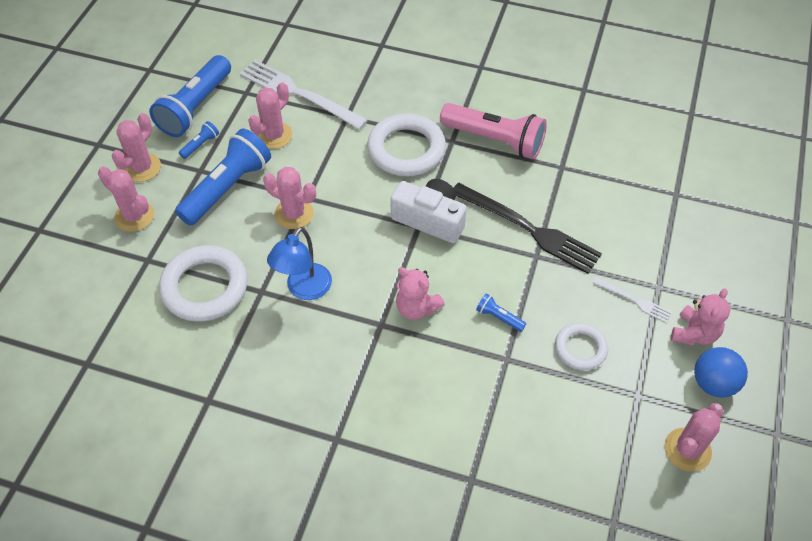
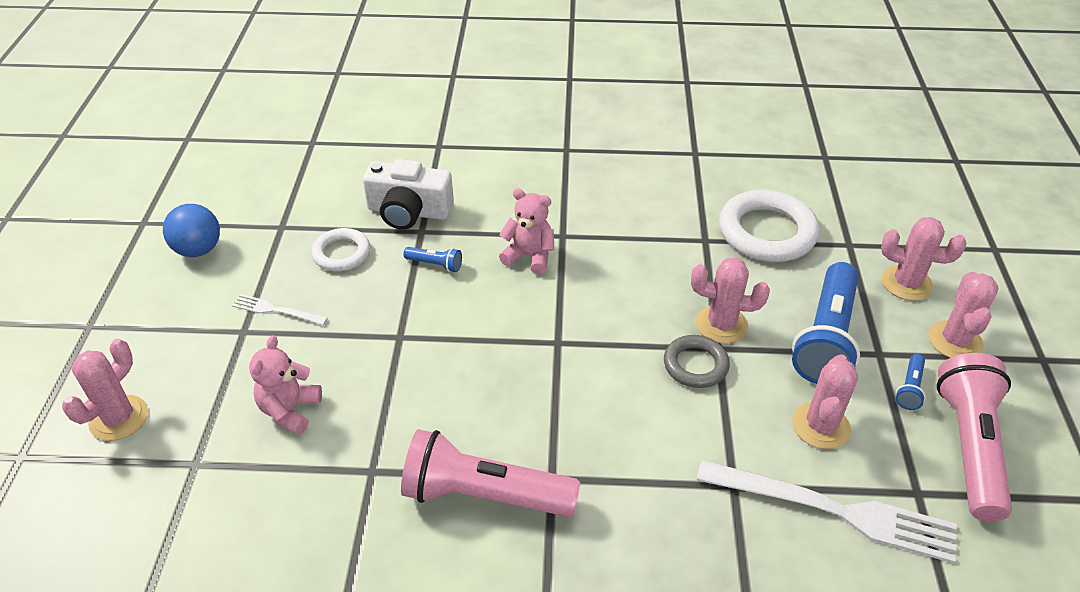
camera: 165 degrees right, 10 degrees down
blue flashlight [149,55,231,137] -> pink flashlight [937,353,1012,522]
blue lamp [267,227,332,300] -> none
white ring [367,114,446,176] -> none
white camera [390,179,467,243] -> white camera moved to [363,159,454,230]
black fork [453,183,602,274] -> none
pink cactus [664,403,724,472] -> pink cactus moved to [62,339,148,441]
pink teddy bear [671,288,730,345] -> pink teddy bear moved to [249,336,322,435]
none -> grey ring [664,335,730,388]

